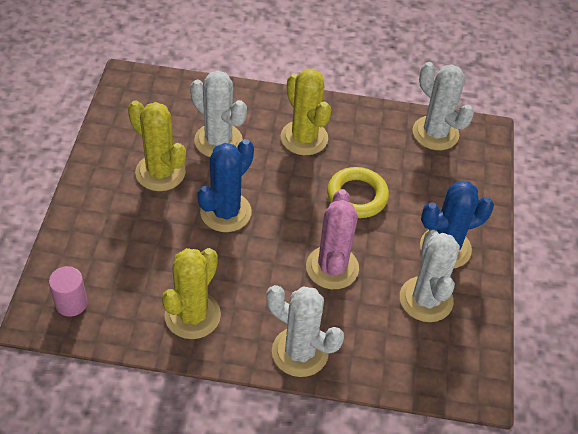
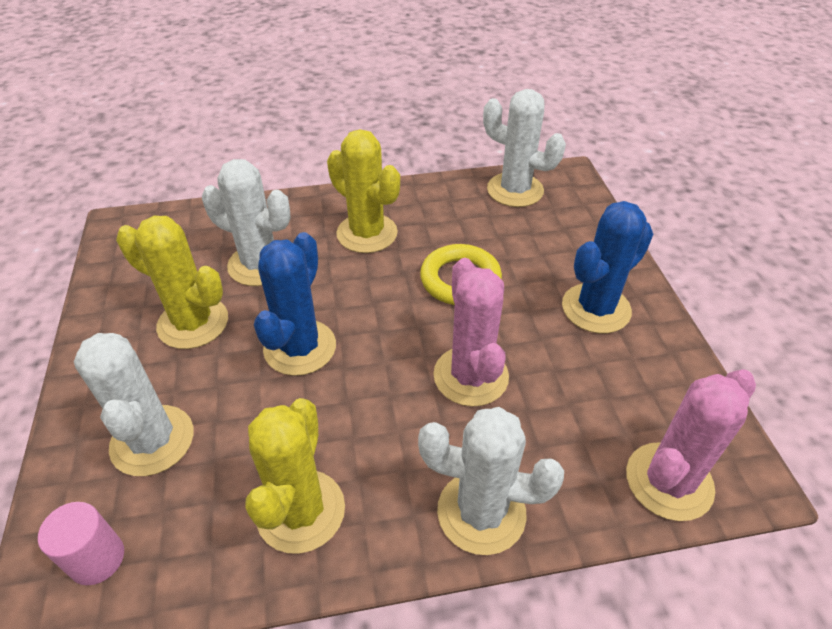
camera: 15 degrees left, 5 degrees down
white cactus [400,230,460,322] -> white cactus moved to [74,333,194,476]
none -> pink cactus [626,369,756,521]

